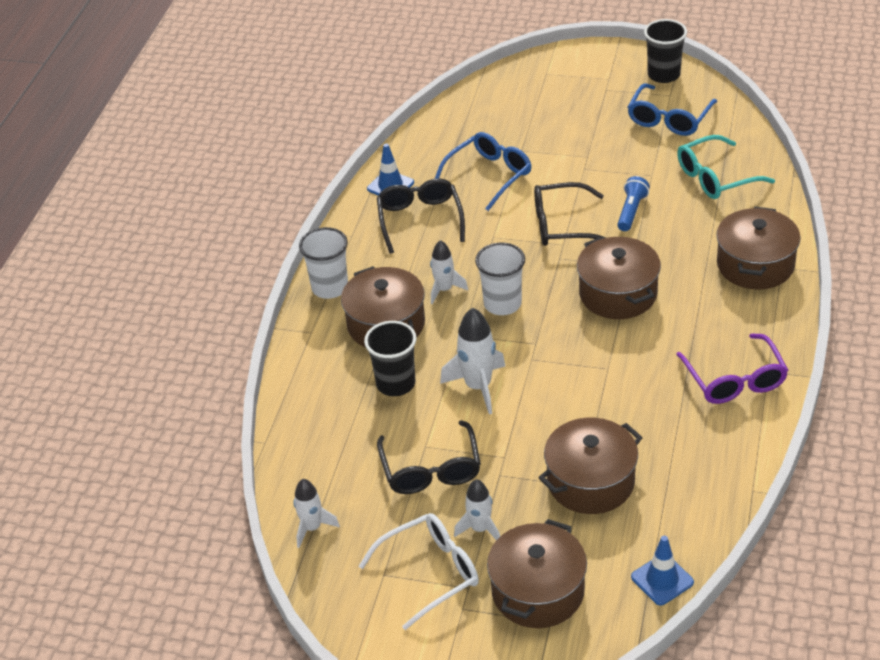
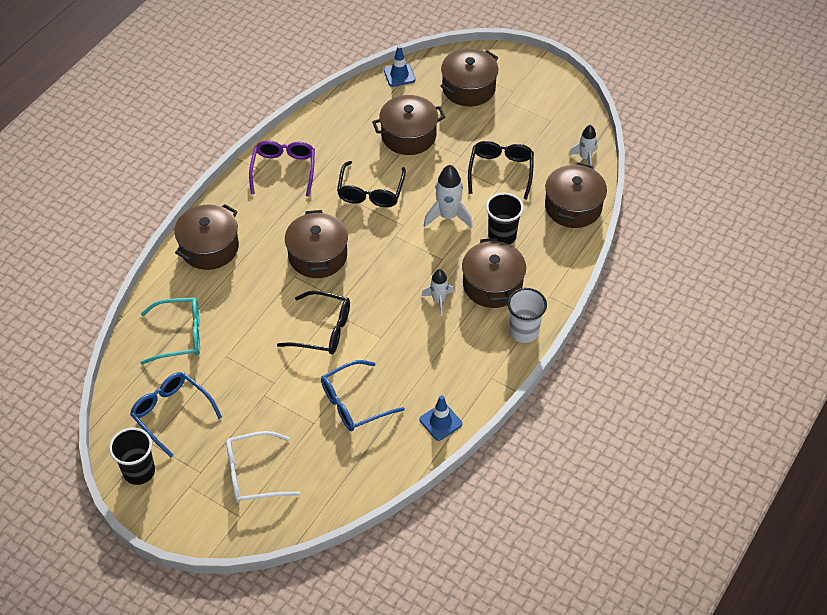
camera: 165 degrees left, 10 degrees up
white glasses [359,513,479,630] -> white glasses moved to [226,431,300,503]
black glasses [377,178,465,254] -> black glasses moved to [337,161,406,207]
white rocket [454,479,500,540] -> none
white cup [475,243,525,315] -> none
blue flashlight [617,176,650,231] -> none
blue glasses [628,83,717,136] -> blue glasses turned 90 degrees counterclockwise [130,372,222,457]
none -> brown pot [545,162,607,228]

